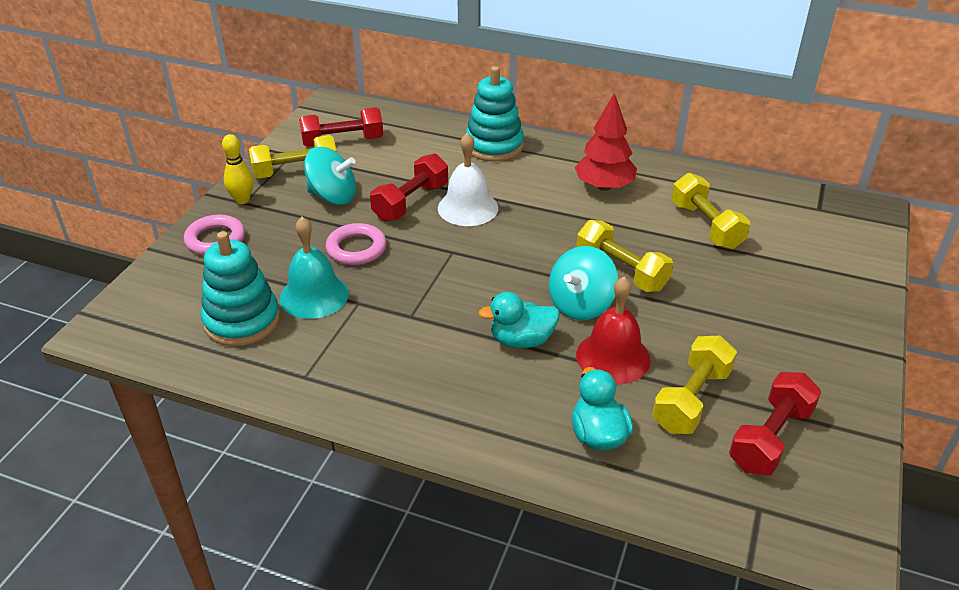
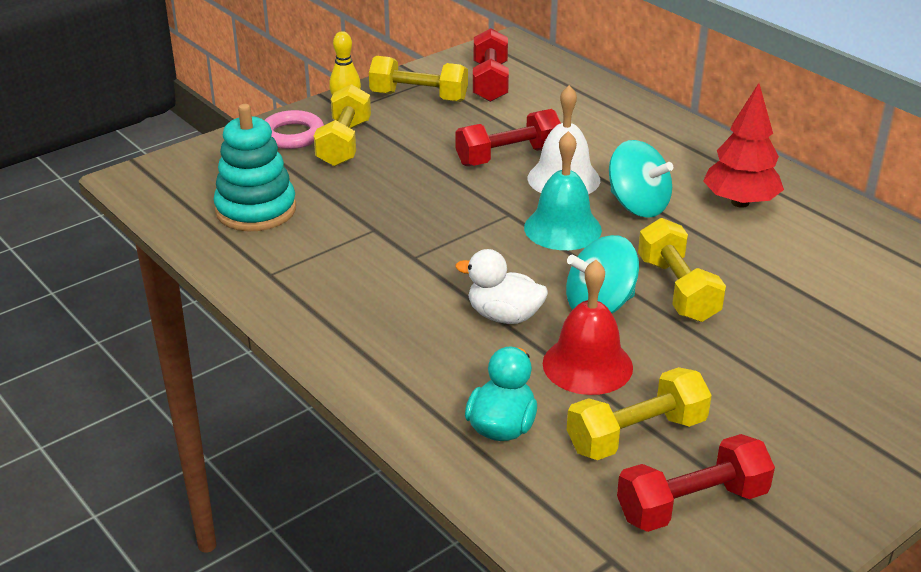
camera: 30 degrees right, 5 degrees down
turquoise bell [280,217,349,319] -> turquoise bell moved to [524,131,602,250]
red dumbbell [299,107,383,147] -> red dumbbell turned 75 degrees clockwise [473,28,509,102]
turquoise spinning top [304,147,356,205] -> turquoise spinning top moved to [609,140,673,218]
pink ring [325,223,387,265] -> none
turquoise stacking toy [465,66,524,161] -> none
turquoise duck [478,292,560,348] -> white duck [455,249,548,324]
yellow dumbbell [671,173,750,249] -> yellow dumbbell moved to [314,84,371,166]

